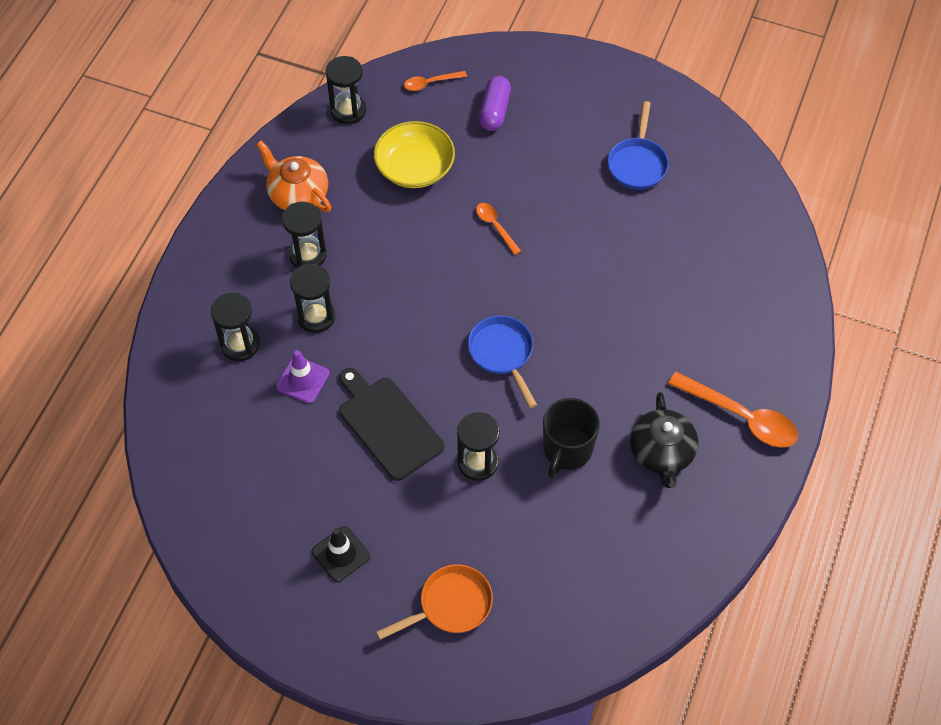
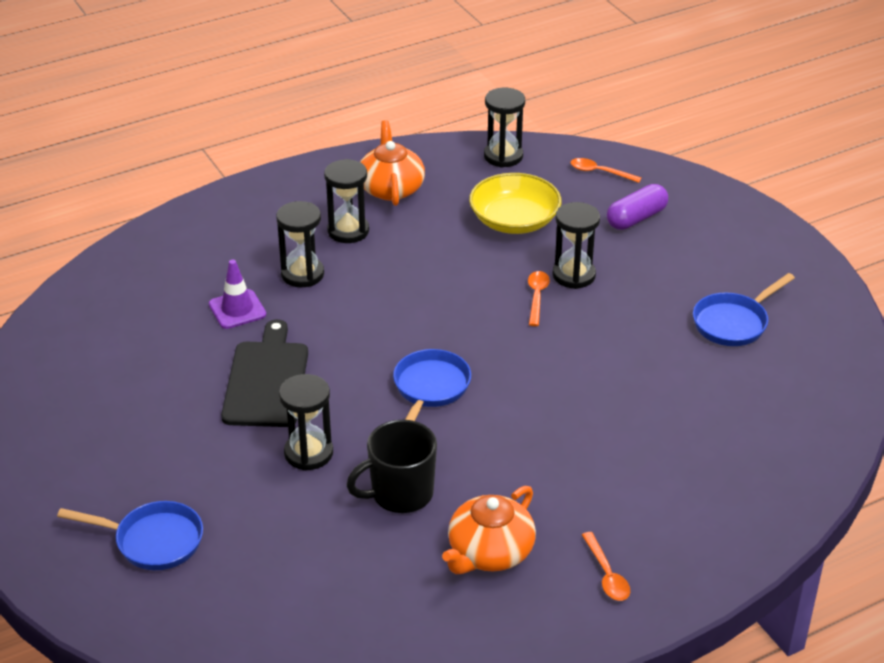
camera: 40 degrees right, 20 degrees down
black hourglass [211,292,260,361] -> black hourglass moved to [552,202,600,289]
black traffic cone [312,526,370,582] -> none
orange pan [376,564,493,640] -> blue pan [57,501,203,570]
black teapot [630,392,698,488] -> orange teapot [442,486,536,574]
orange spoon [668,372,798,447] -> orange spoon [582,532,630,601], size x0.53

